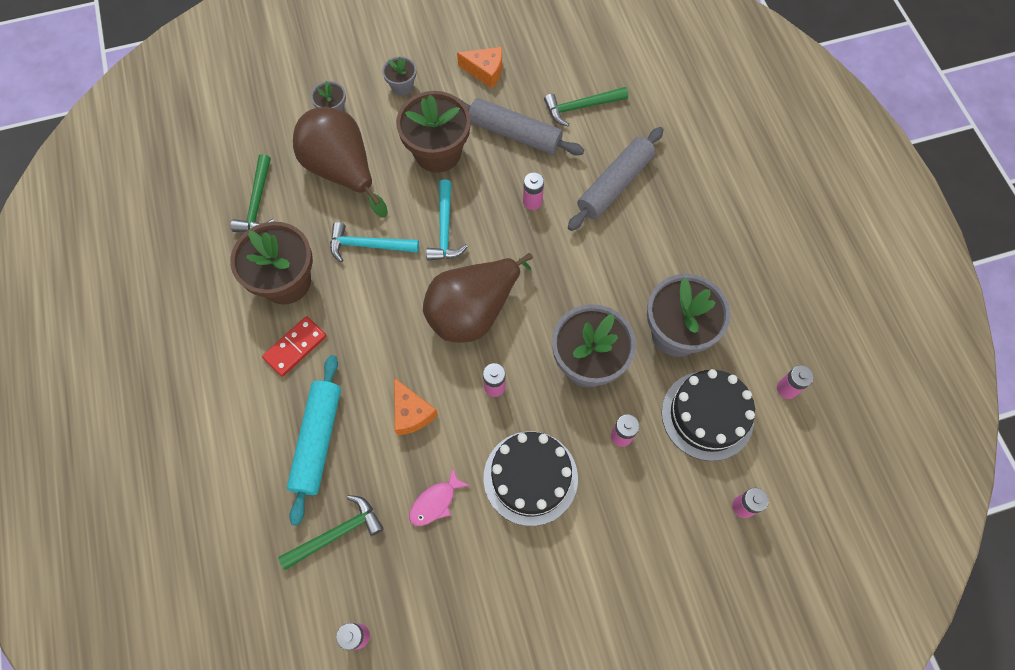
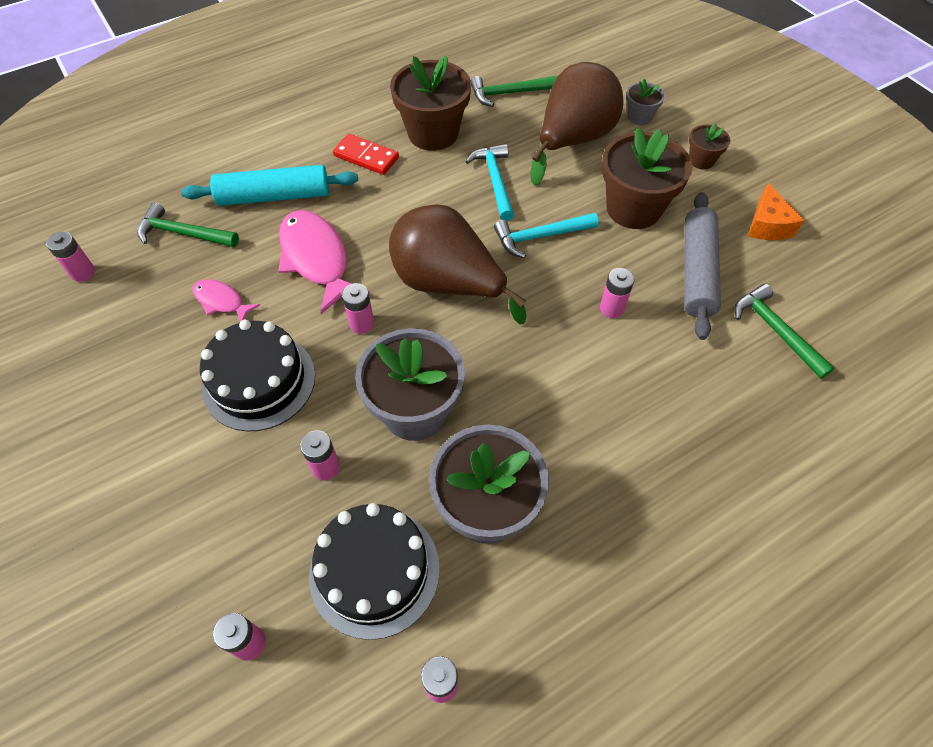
camera: 75 degrees right, 10 degrees down
green hammer [278,495,384,570] -> green hammer turned 150 degrees clockwise [137,203,239,247]
grey flower pot [382,57,416,96] -> brown flower pot [689,123,730,169]
orange cheese [394,378,438,435] -> pink fish [278,210,370,314]
grey rolling pin [568,127,664,231] -> none

